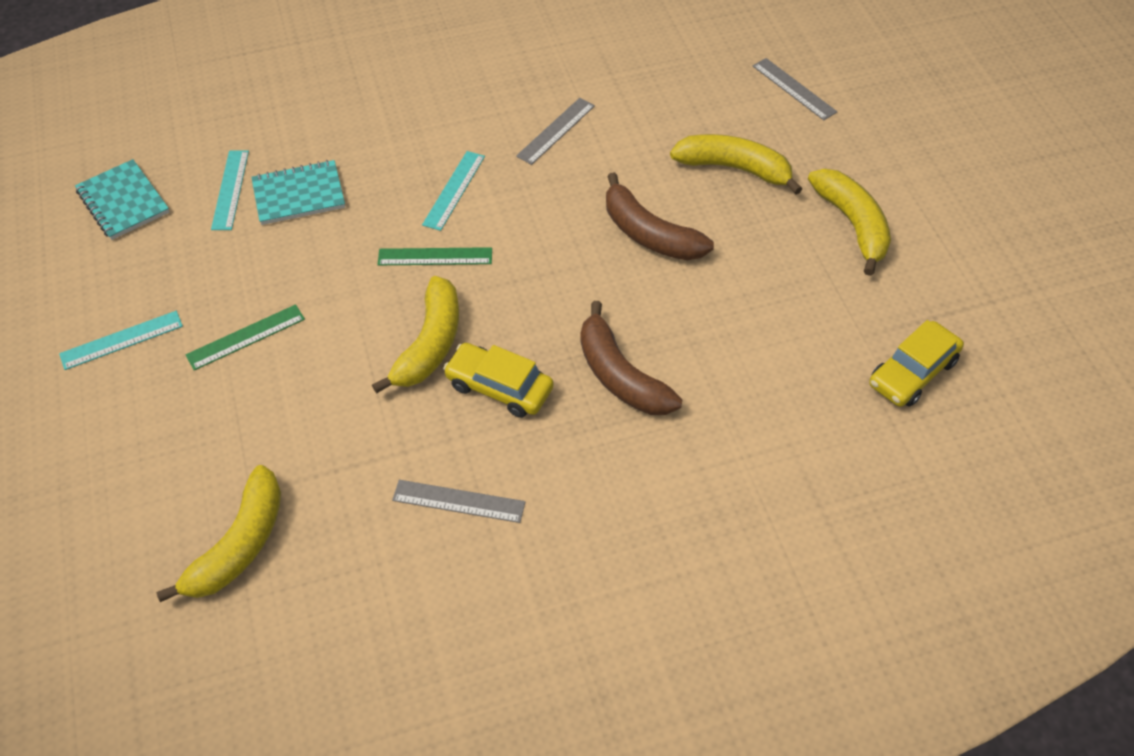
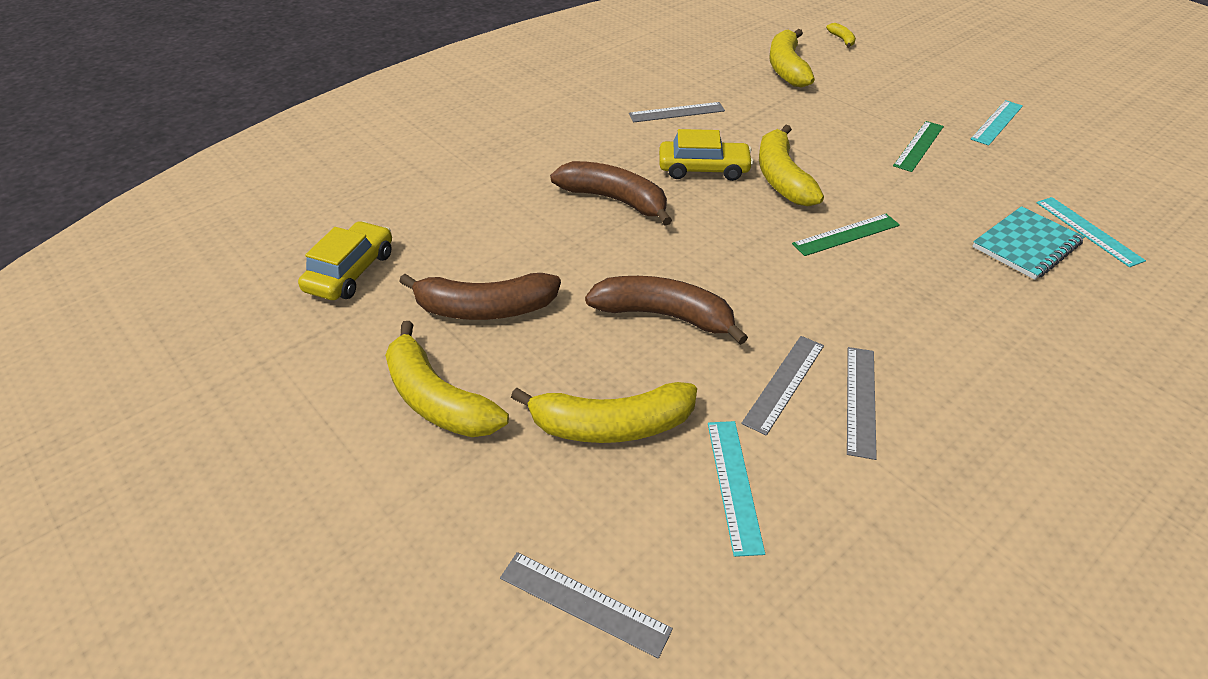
camera: 155 degrees right, 10 degrees down
turquoise notebook [75,159,169,240] -> none
turquoise ruler [422,151,485,231] -> turquoise ruler moved to [708,421,765,557]
none -> brown banana [399,273,561,320]
none -> grey ruler [741,336,824,436]
none -> yellow banana [826,23,856,48]

